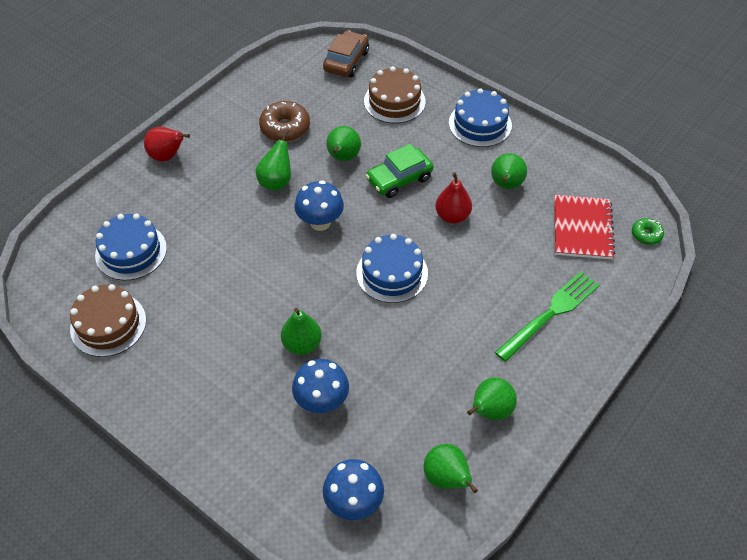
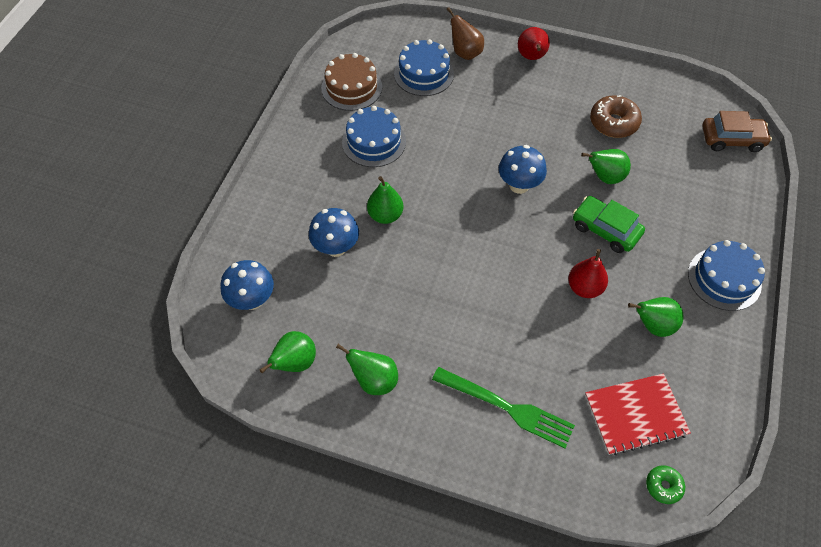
camera: 70 degrees right, 5 degrees up
green pear [256,130,291,191] -> none
blue cake [356,234,428,303] -> blue cake moved to [342,106,406,167]
brown cake [364,66,426,123] -> none
none -> brown pear [446,7,484,60]

